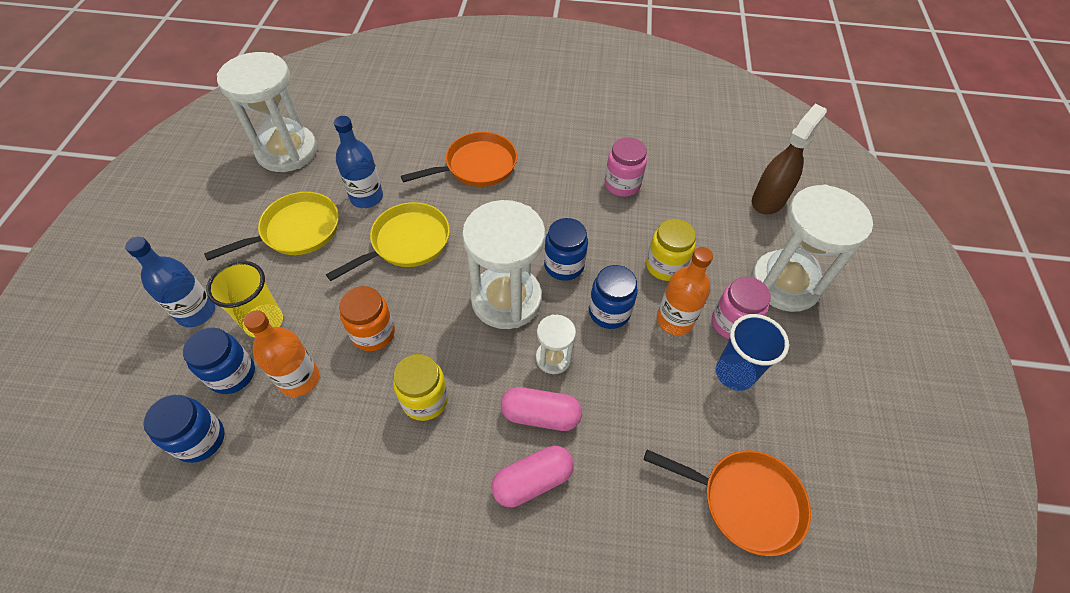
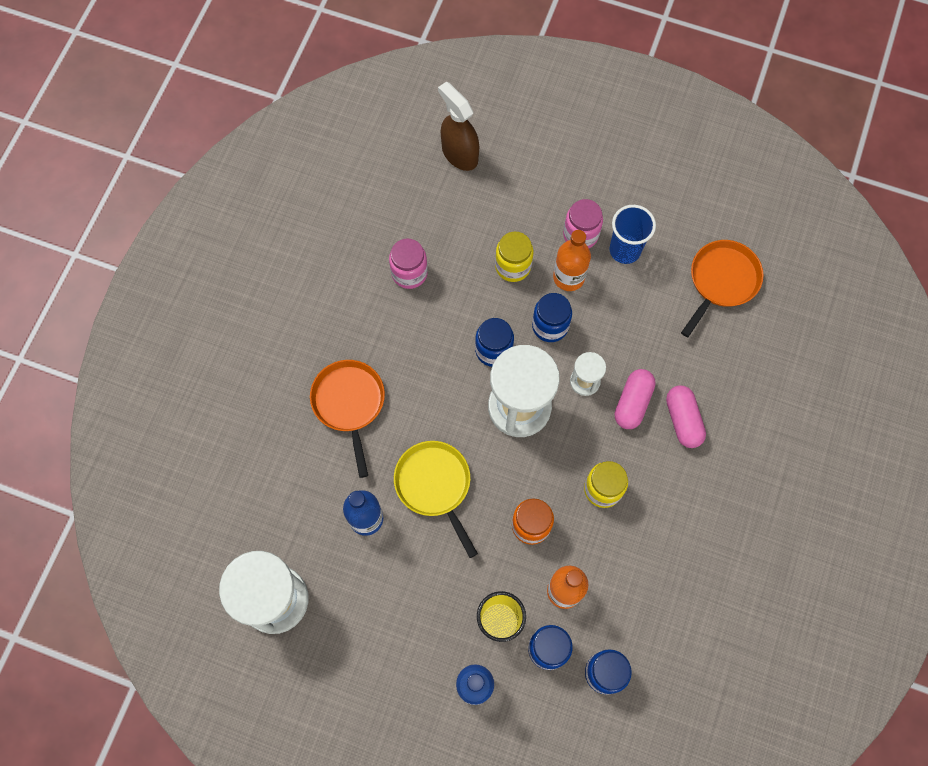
camera: 75 degrees left, 15 degrees up
yellow pan [204,192,339,261] -> none
white hourglass [752,185,873,312] -> none

